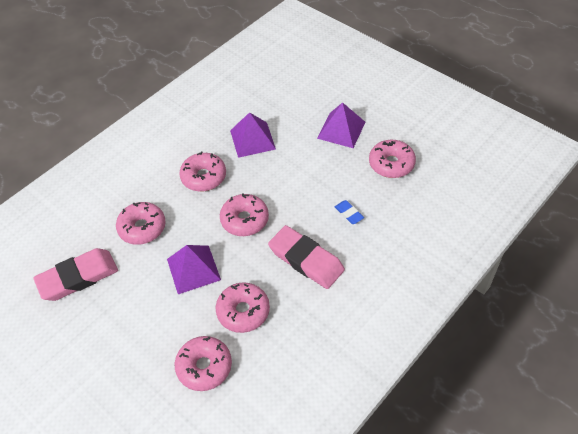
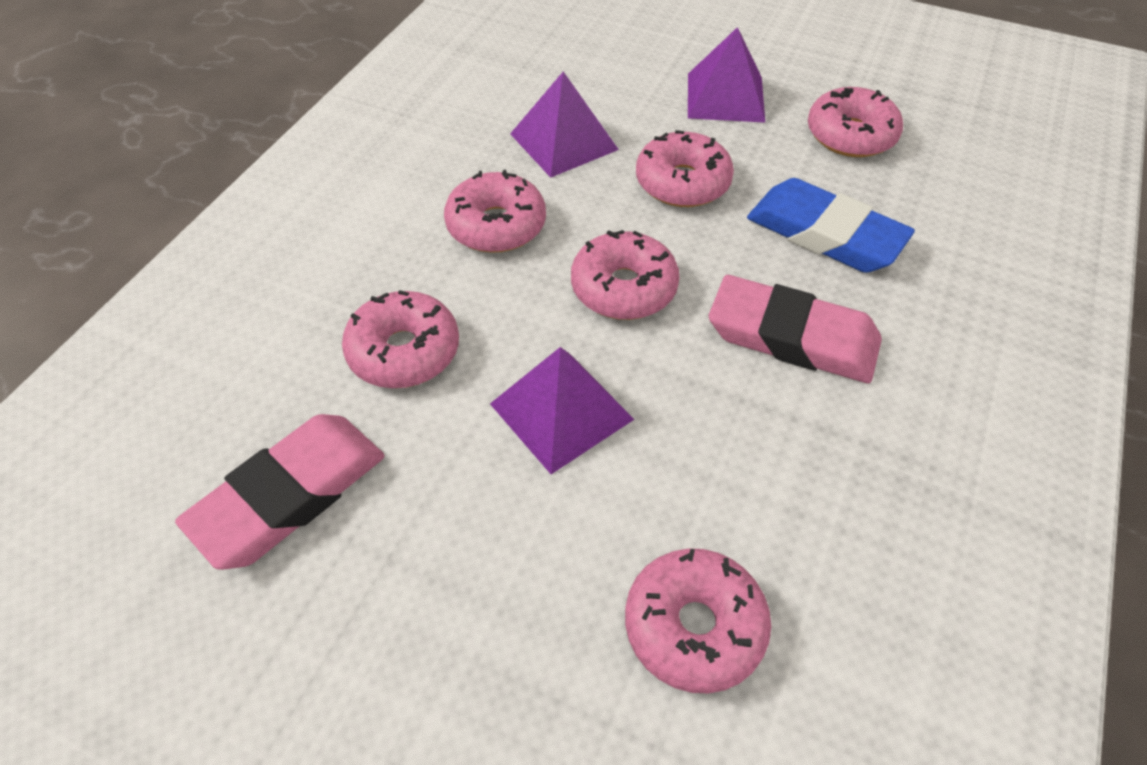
camera: 20 degrees left, 0 degrees up
pink donut [216,282,270,333] -> pink donut moved to [636,130,734,207]
blue eraser [335,200,364,224] -> blue eraser [747,178,915,273], size x2.26

